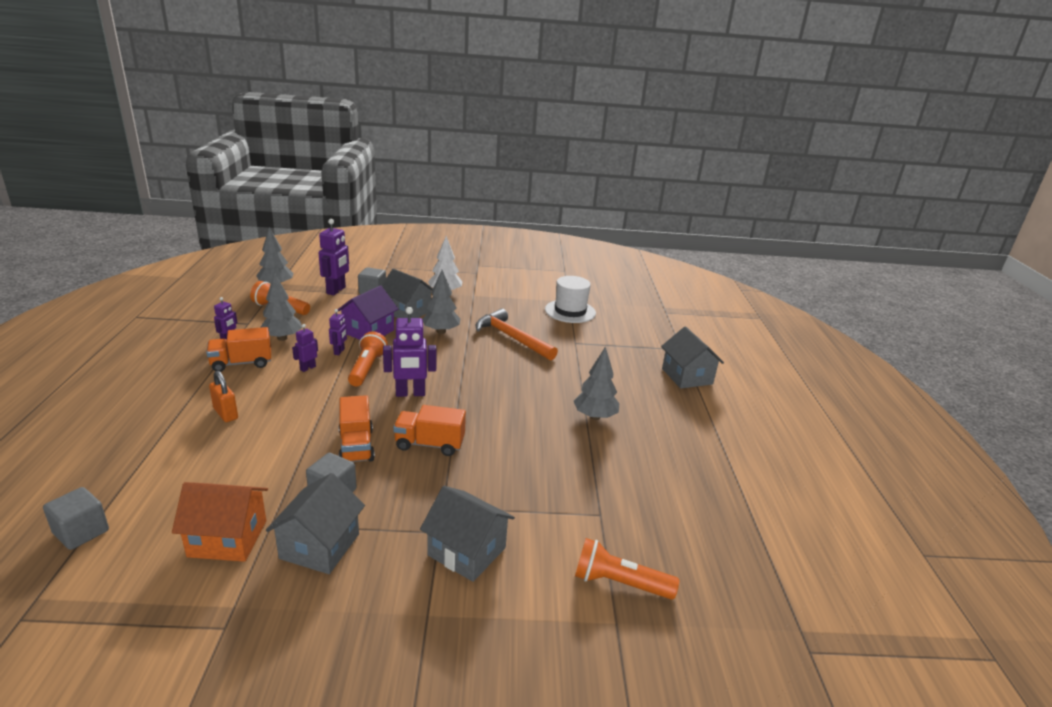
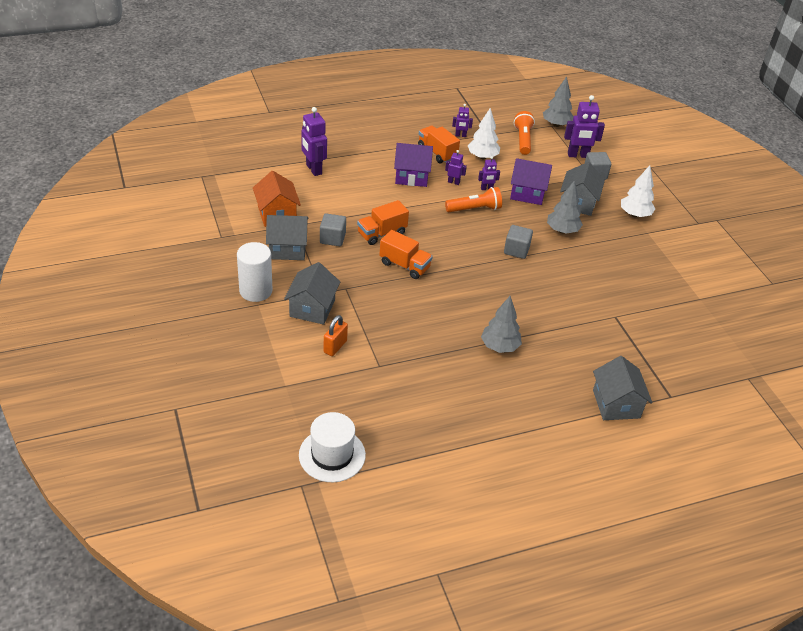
camera: 70 degrees right, 15 degrees up
grey cube [43,487,109,550] -> grey cube moved to [504,225,533,259]
orange padlock [209,371,238,422] -> orange padlock moved to [323,315,348,356]
grey tree [260,273,302,341] -> white tree [468,108,500,159]
purple robot [383,307,437,397] -> purple robot moved to [301,107,327,176]
orange truck [393,405,466,456] -> orange truck turned 135 degrees clockwise [379,230,433,279]
orange hammer [476,308,558,361] -> none
white hat [545,276,596,323] -> white hat moved to [299,412,366,482]
orange flashlight [575,538,679,599] -> none
grey house [661,326,724,388] -> grey house turned 60 degrees counterclockwise [593,356,653,420]
none -> white cylinder [237,242,272,302]
none -> purple house [394,143,433,187]

